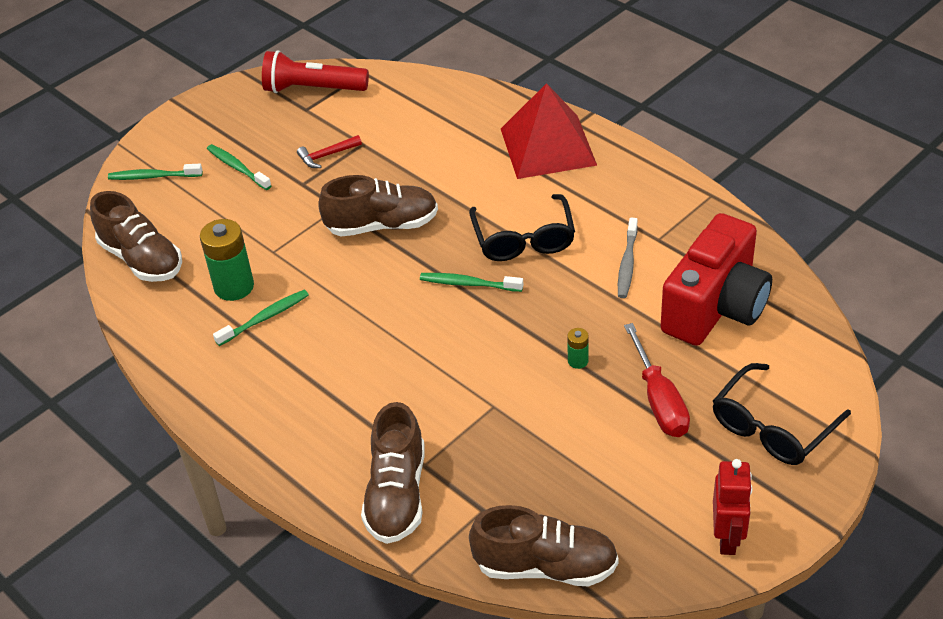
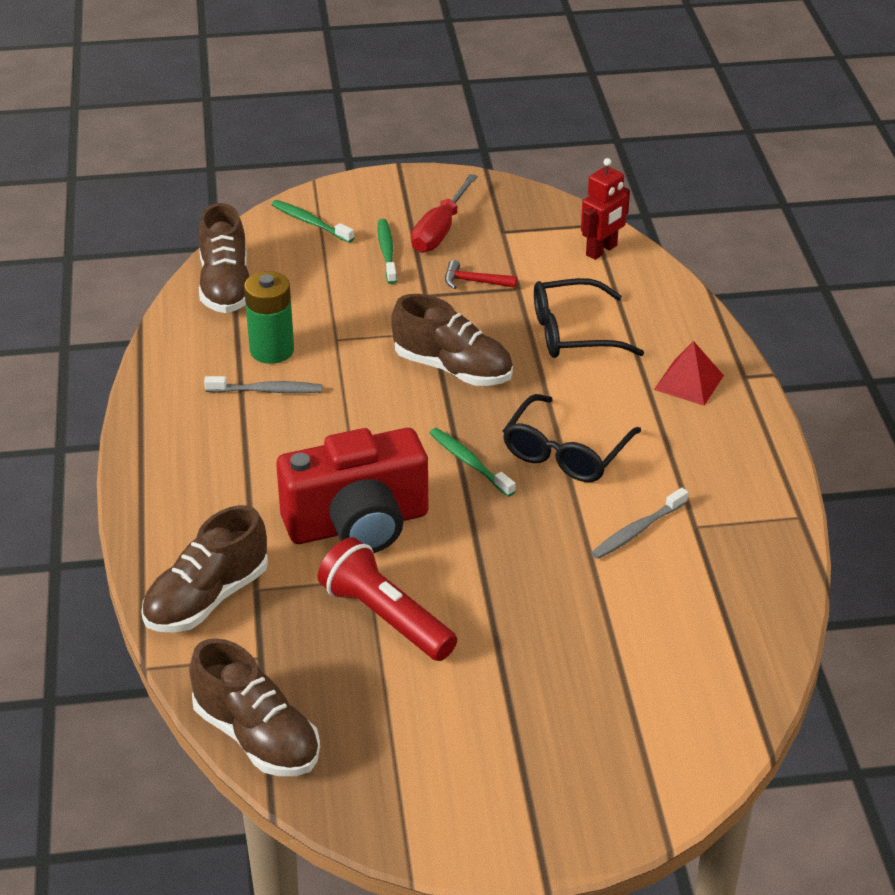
camera: 35 degrees right, 5 degrees down
green toothbrush [213,290,309,346] -> grey toothbrush [204,376,323,393]
red flashlight [262,50,369,93] -> red flashlight moved to [318,537,457,661]
red pyramid [501,83,597,179] -> red pyramid [654,341,724,406], size x0.55
green battery [567,328,589,369] -> none
red screwdriver [624,323,690,437] -> red screwdriver moved to [411,174,478,253]
red camera [661,213,772,346] -> red camera moved to [276,428,428,553]
black glasses [713,363,851,465] -> black glasses moved to [534,278,644,358]
red robot [713,459,753,555] -> red robot moved to [581,158,630,260]

